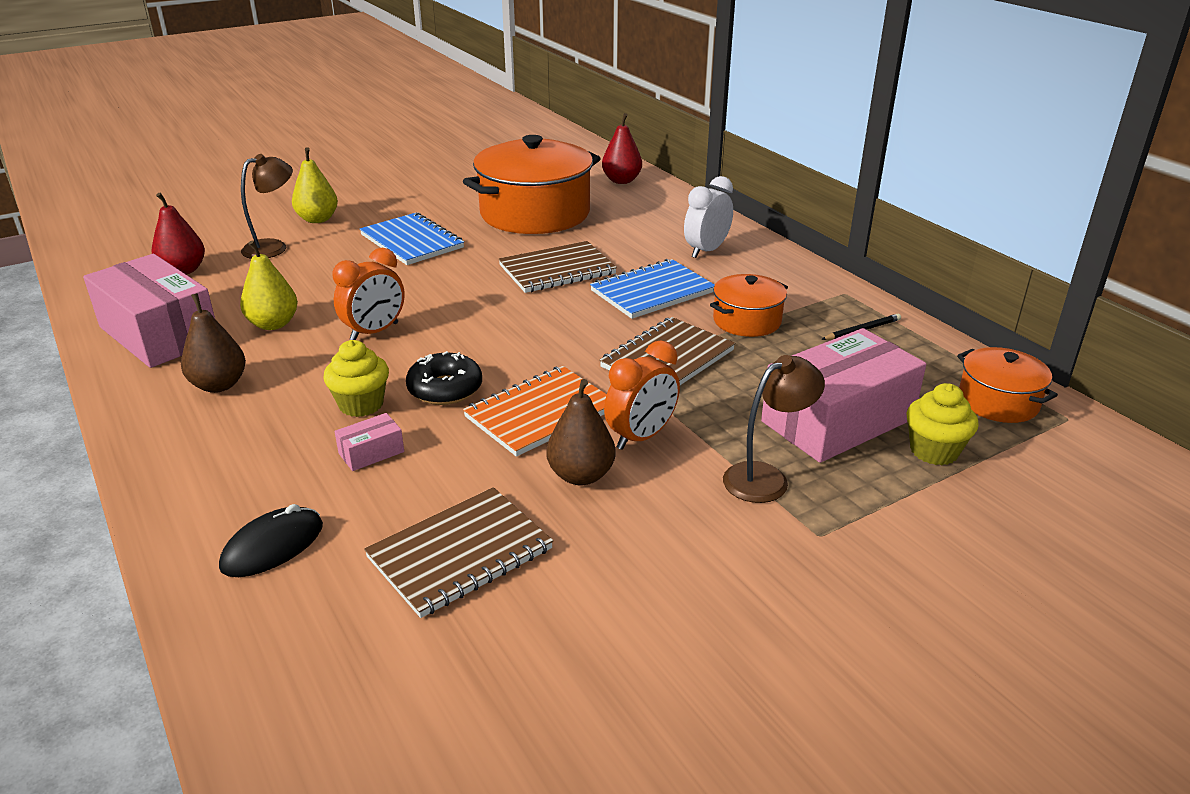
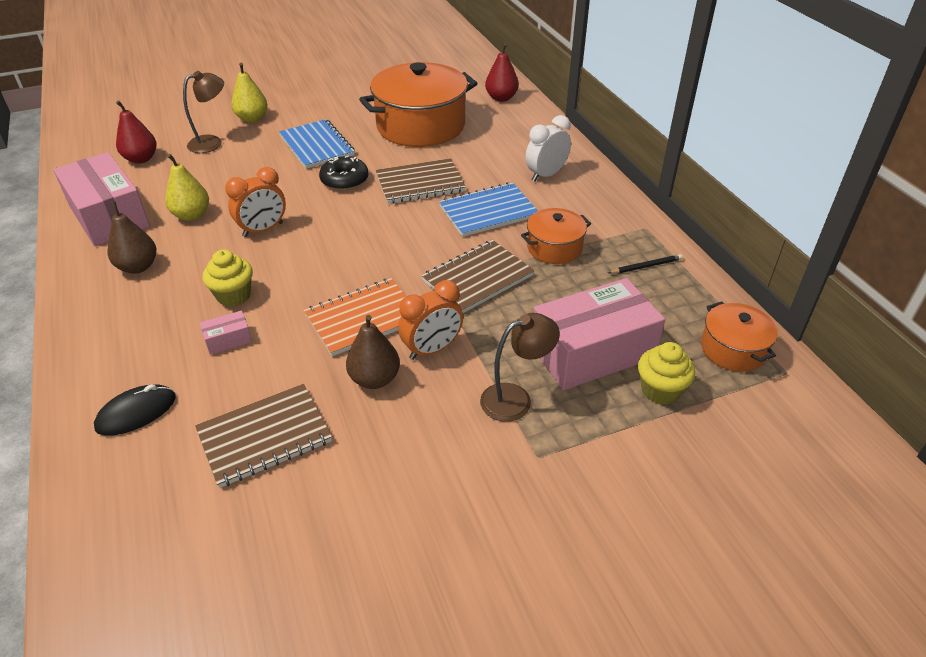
camera: 10 degrees right, 10 degrees up
black donut [406,351,482,405] -> black donut moved to [319,156,369,190]

